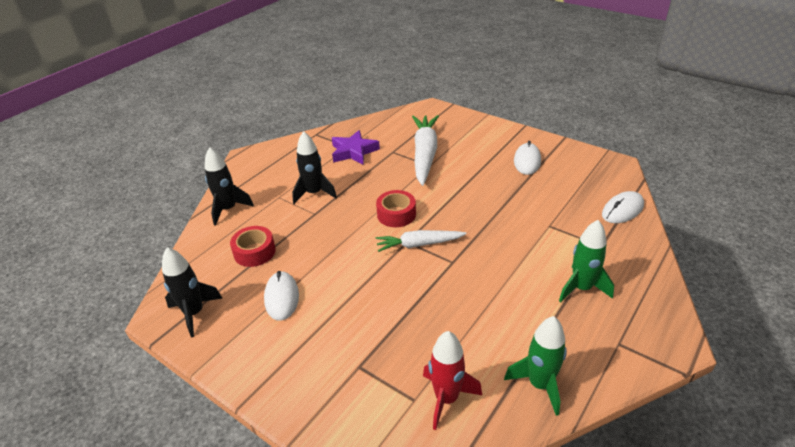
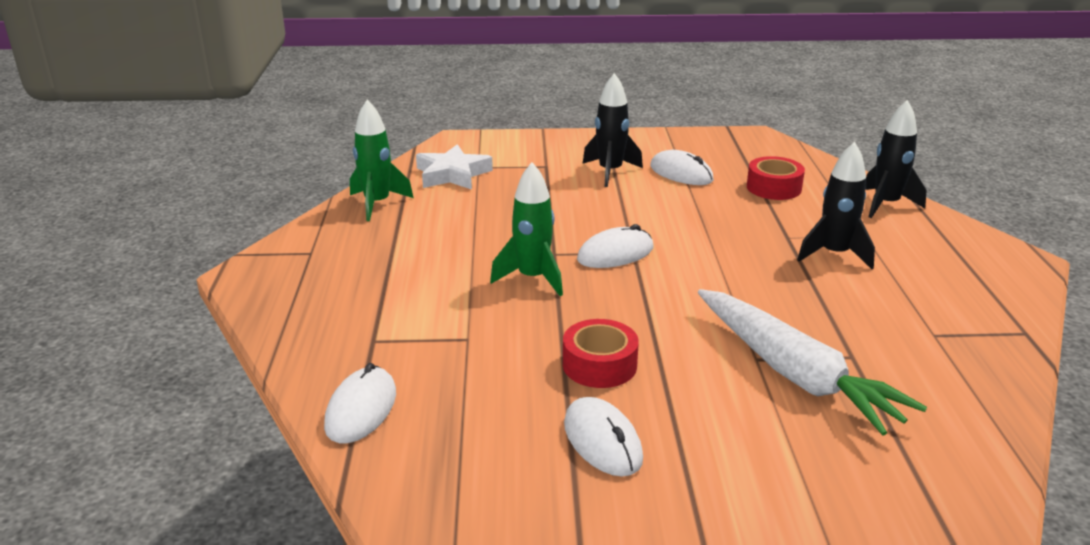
camera: 140 degrees right, 10 degrees down
black rocket [162,247,222,337] -> black rocket moved to [583,73,643,187]
purple star [332,130,380,165] -> none
red tape [376,190,416,227] -> red tape moved to [563,319,639,388]
white carrot [376,230,467,252] -> white mouse [577,224,653,268]
red rocket [423,331,482,430] -> white star [416,144,493,189]
green rocket [559,220,614,302] -> green rocket moved to [490,162,563,296]

